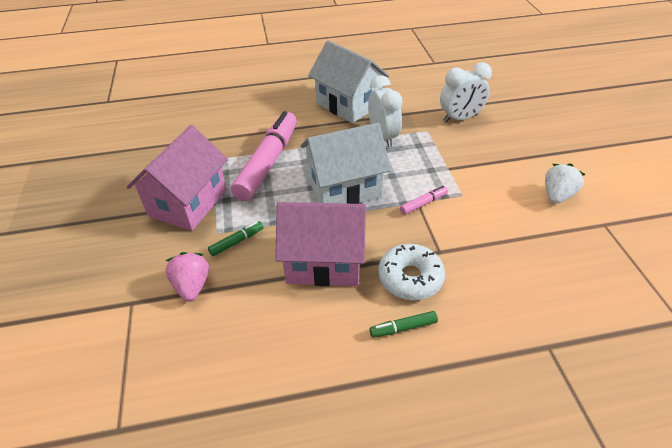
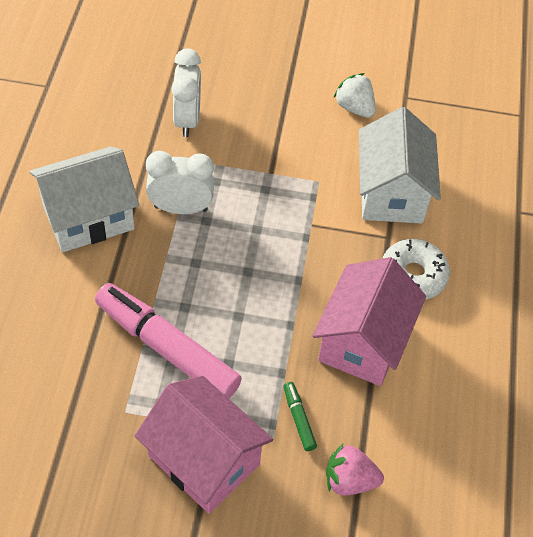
camera: 75 degrees left, 10 degrees up
white house [300,123,391,204] -> white house moved to [359,107,441,224]
green marker [369,311,438,338] -> none
pink marker [400,186,448,215] -> none

